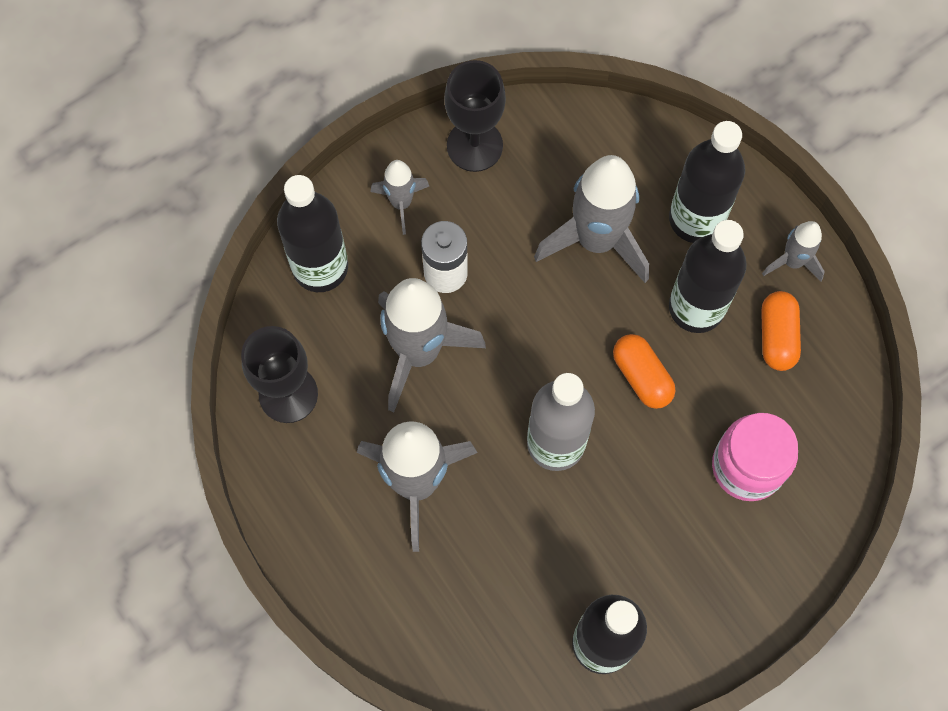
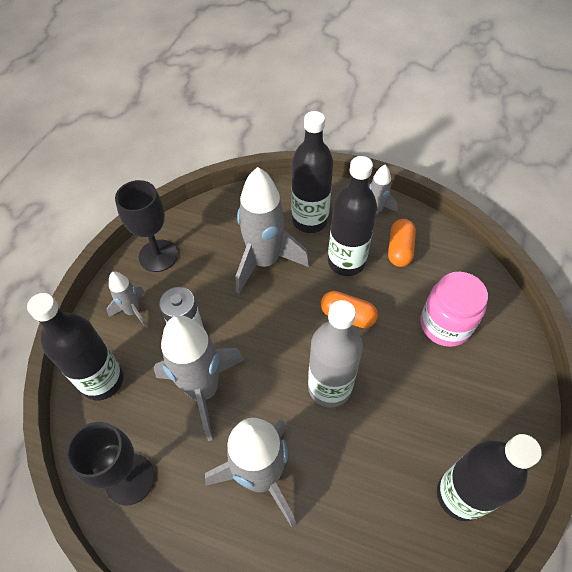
camera: 35 degrees left, 15 degrees down
orange capsule [761,291,801,371] -> orange capsule turned 45 degrees clockwise [388,219,416,267]

